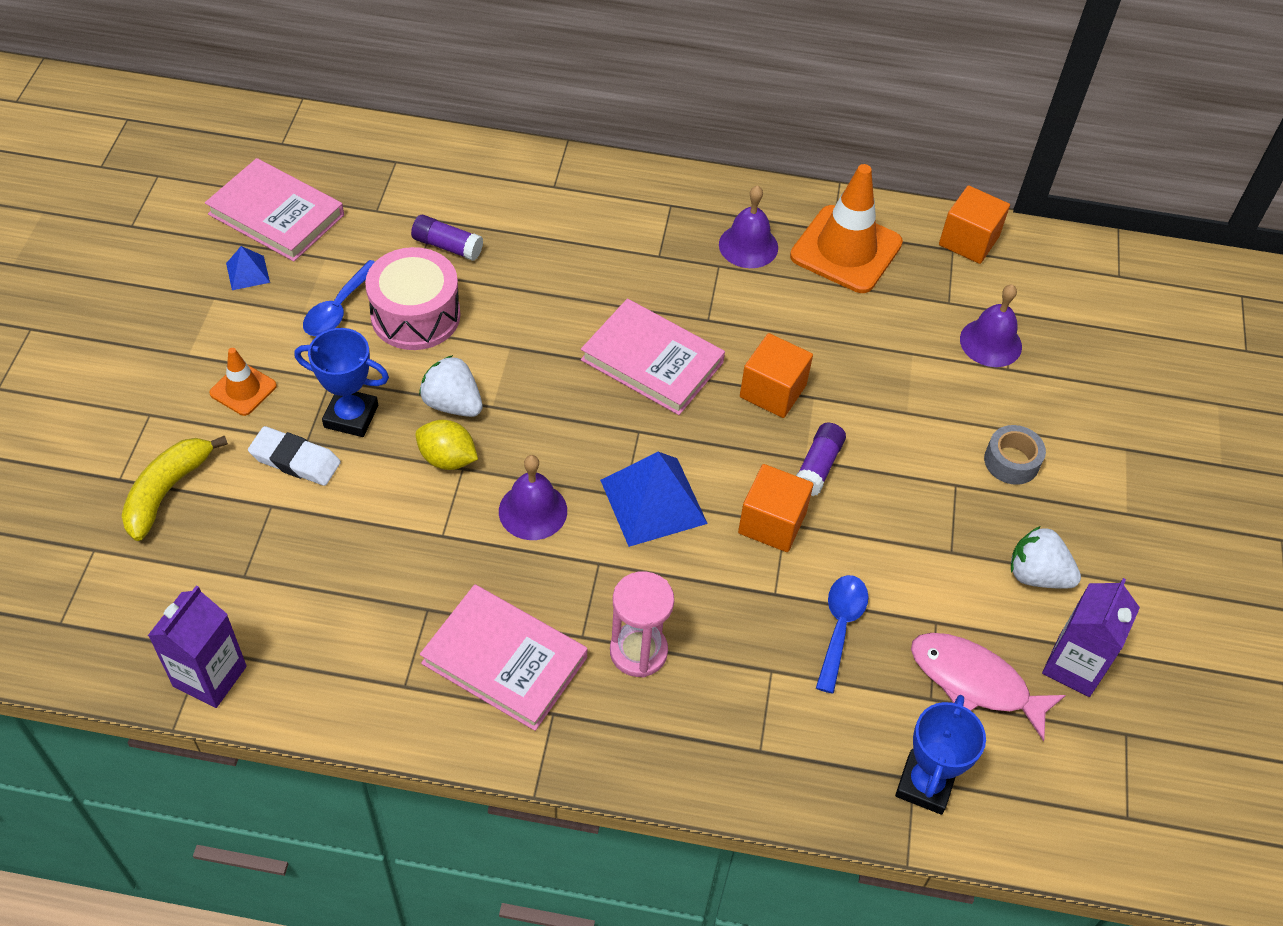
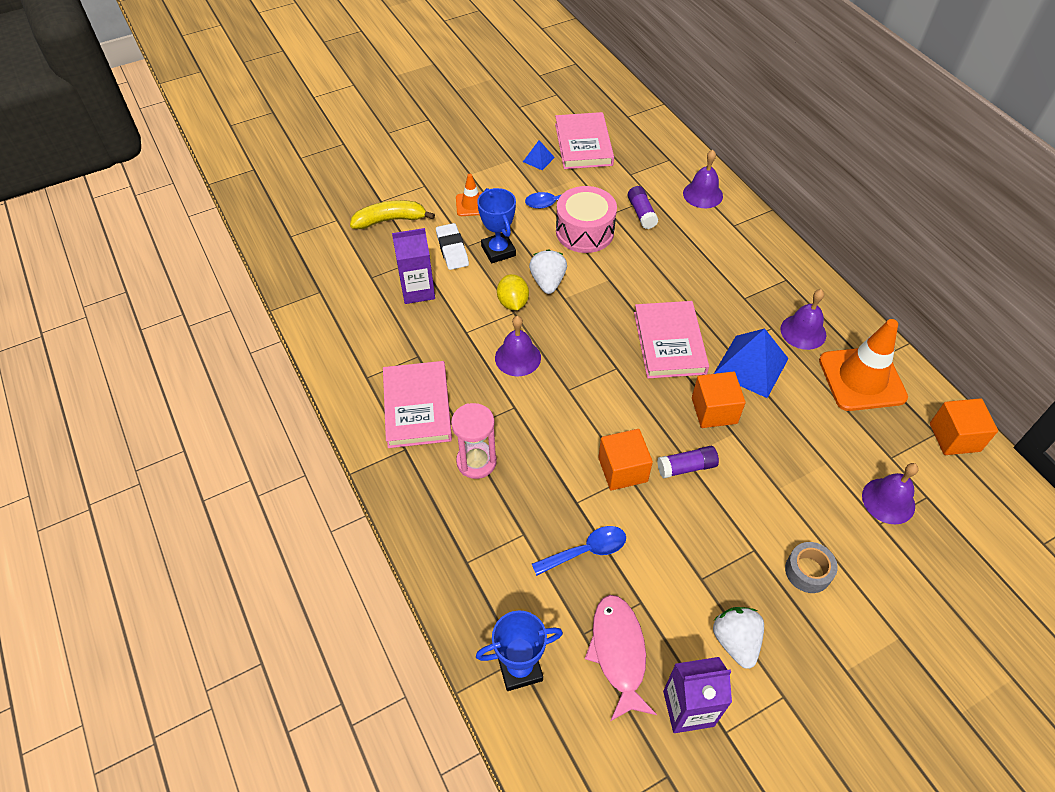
camera: 55 degrees right, 0 degrees up
purple carton [148,585,247,708] -> purple carton moved to [392,228,435,304]
blue pyramid [600,452,708,547] -> blue pyramid moved to [714,328,789,398]
none -> purple bell [683,150,723,208]

